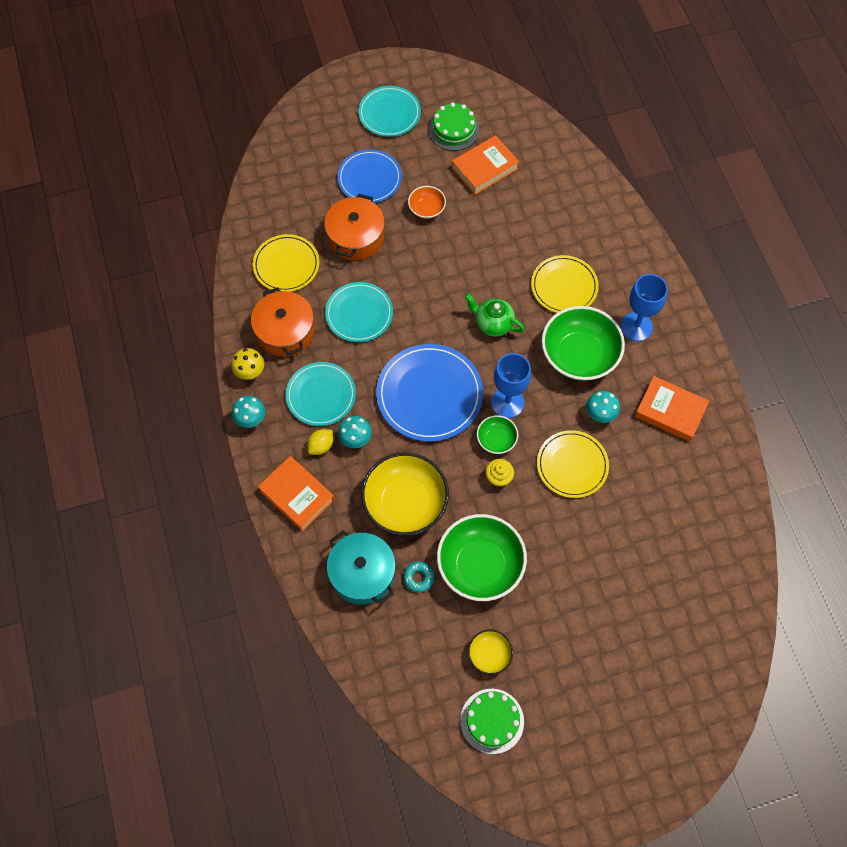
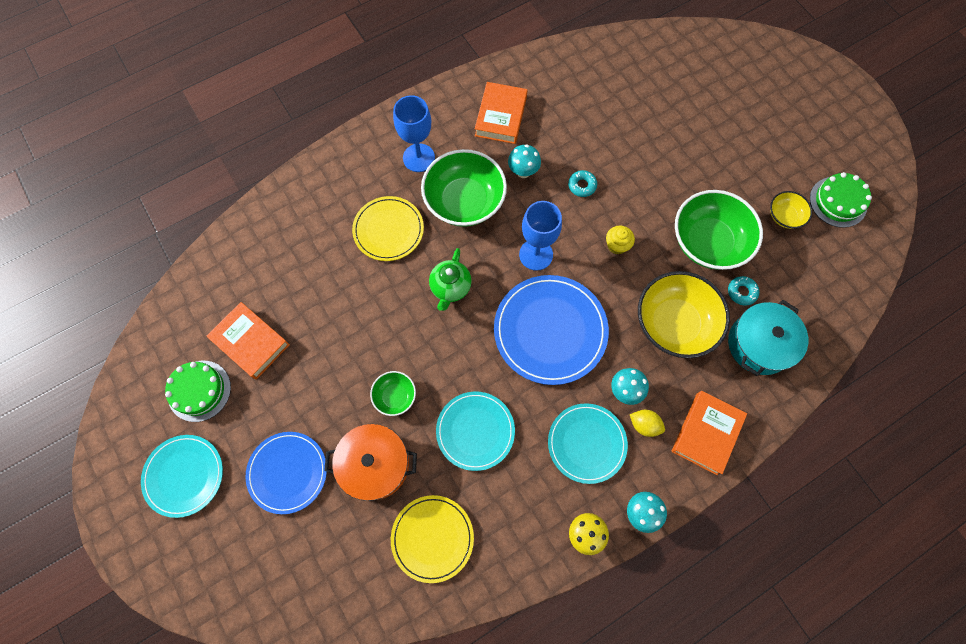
camera: 105 degrees left, 5 degrees up
orange pot [251,287,314,357] -> none
orange bowl [408,186,446,219] -> none
green bowl [477,415,518,454] -> green bowl moved to [370,371,416,416]
yellow plate [537,430,609,498] -> turquoise donut [568,170,597,197]

